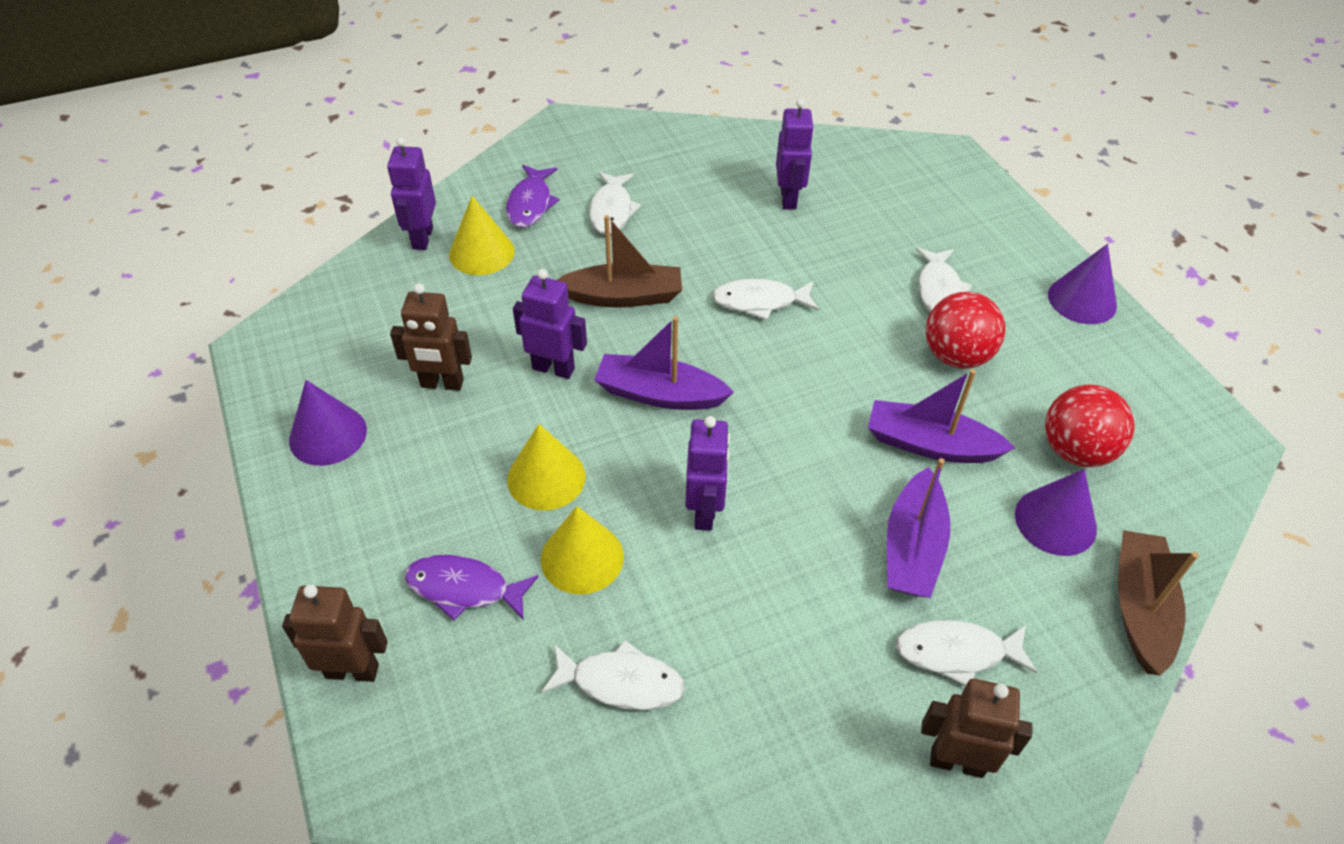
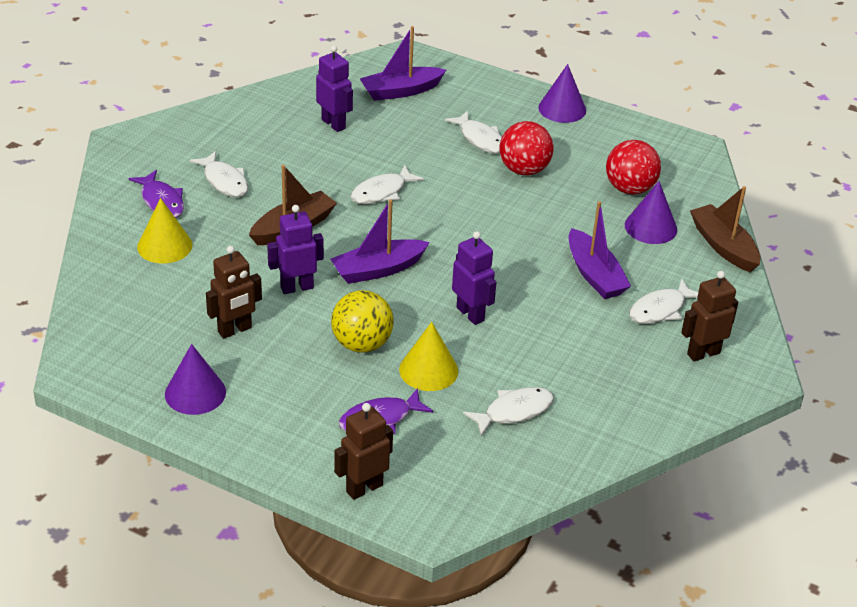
camera: 40 degrees left, 10 degrees down
purple robot [387,137,436,250] -> none
yellow cone [507,424,586,511] -> yellow ball [331,290,394,353]
purple boat [868,369,1015,463] -> purple boat moved to [360,26,446,101]

